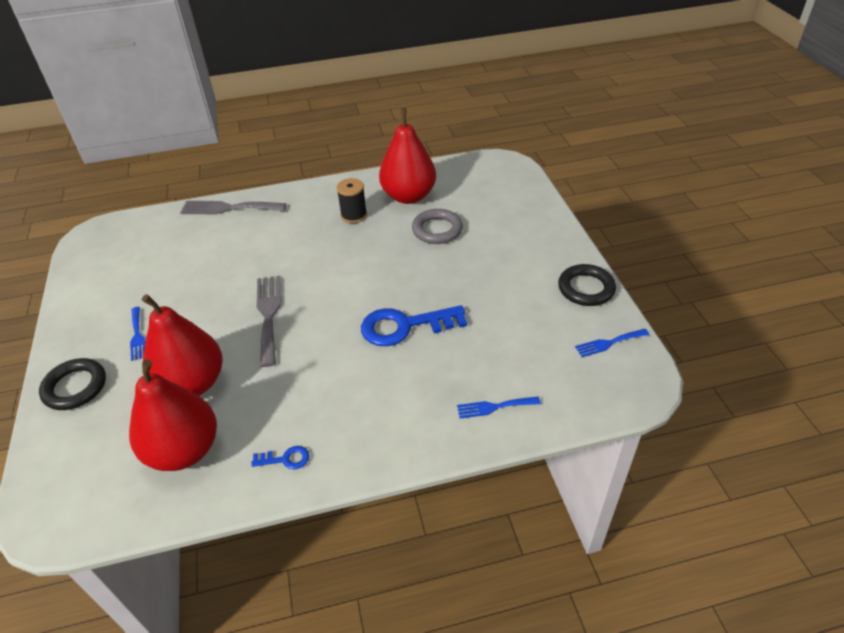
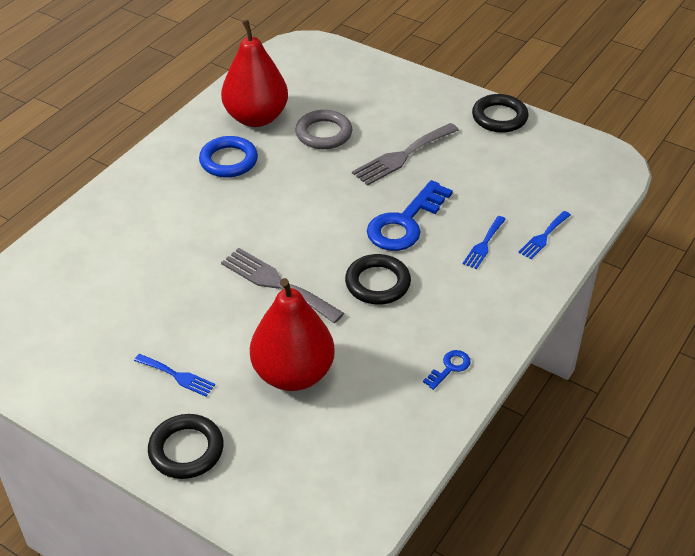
camera: 45 degrees left, 0 degrees up
red pear [129,359,217,471] -> none
grey fork [180,201,286,215] -> grey fork moved to [352,123,459,186]
black spool [336,178,367,223] -> blue ring [199,136,258,177]
blue fork [575,329,649,357] -> blue fork moved to [463,216,506,269]
none -> black ring [345,254,411,305]

